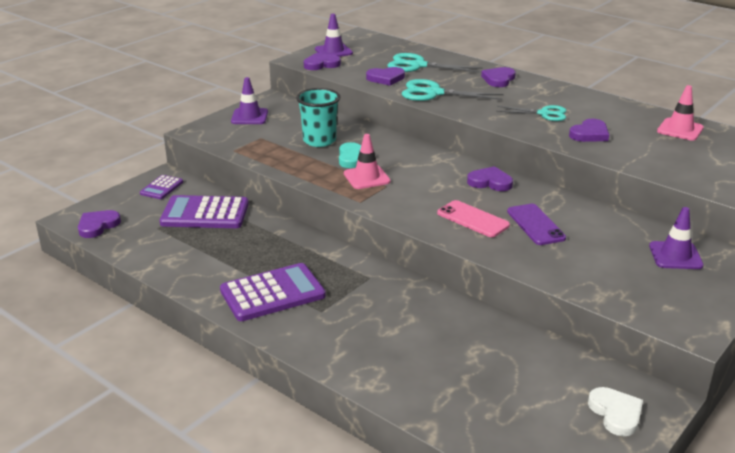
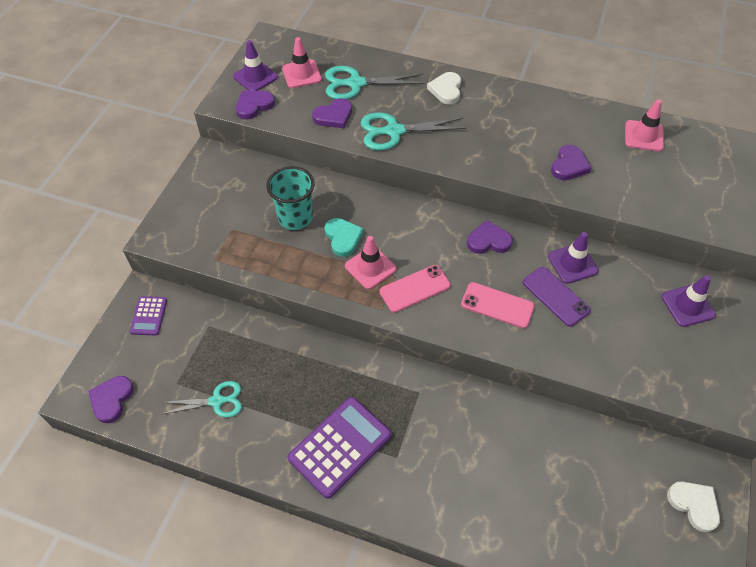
camera: 20 degrees left, 25 degrees up
purple calculator [159,195,249,228] -> none
purple traffic cone [231,77,268,124] -> purple traffic cone moved to [548,232,599,284]
purple heart [481,67,516,87] -> white heart [427,72,461,104]
turquoise scissors [496,105,566,121] -> turquoise scissors moved to [161,381,242,417]
none -> pink traffic cone [282,37,322,88]
none -> pink phone [379,265,451,313]

